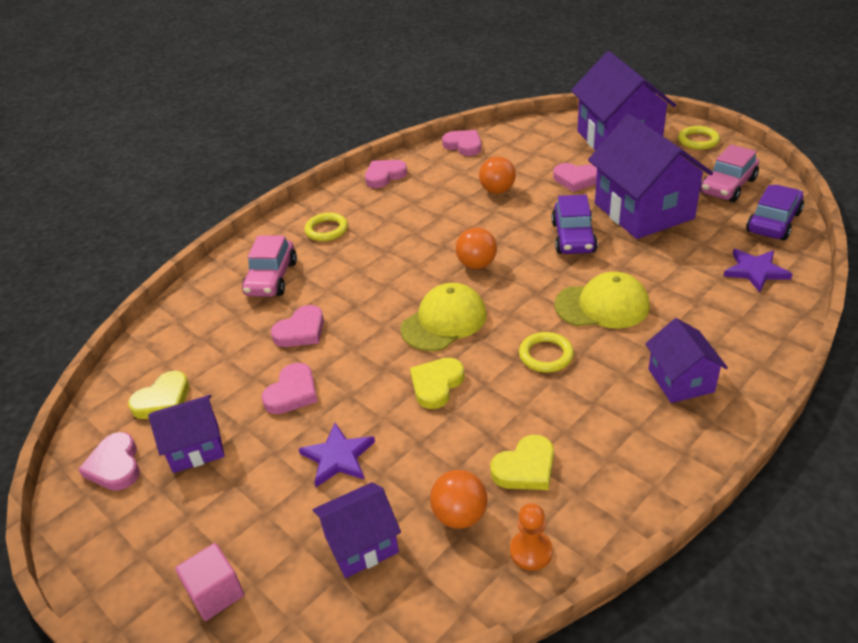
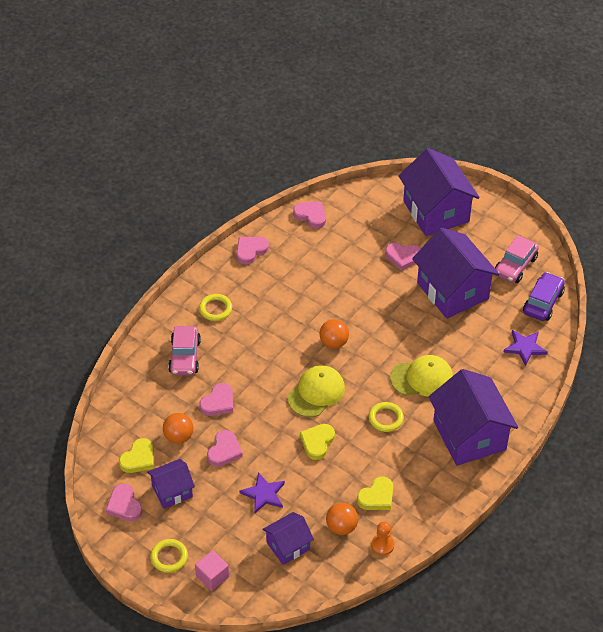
camera: 10 degrees left, 10 degrees up
orange ball [479,156,516,194] -> orange ball moved to [163,413,193,444]
purple car [551,194,598,254] -> none
purple house [645,318,728,403] -> purple house [428,369,518,466], size x1.87
yellow ring [678,126,720,150] -> yellow ring moved to [150,539,188,573]

